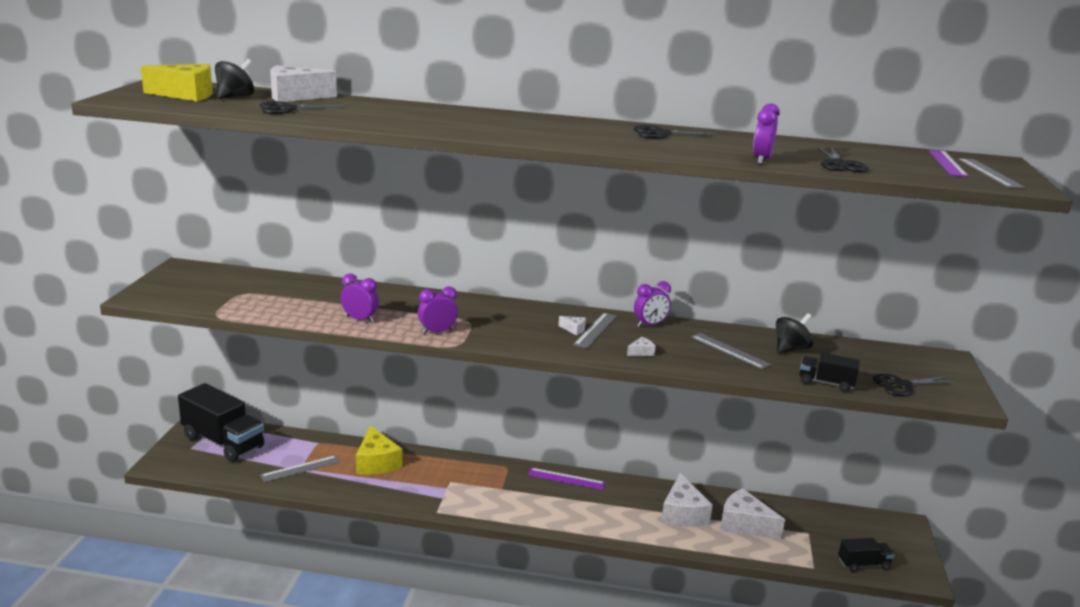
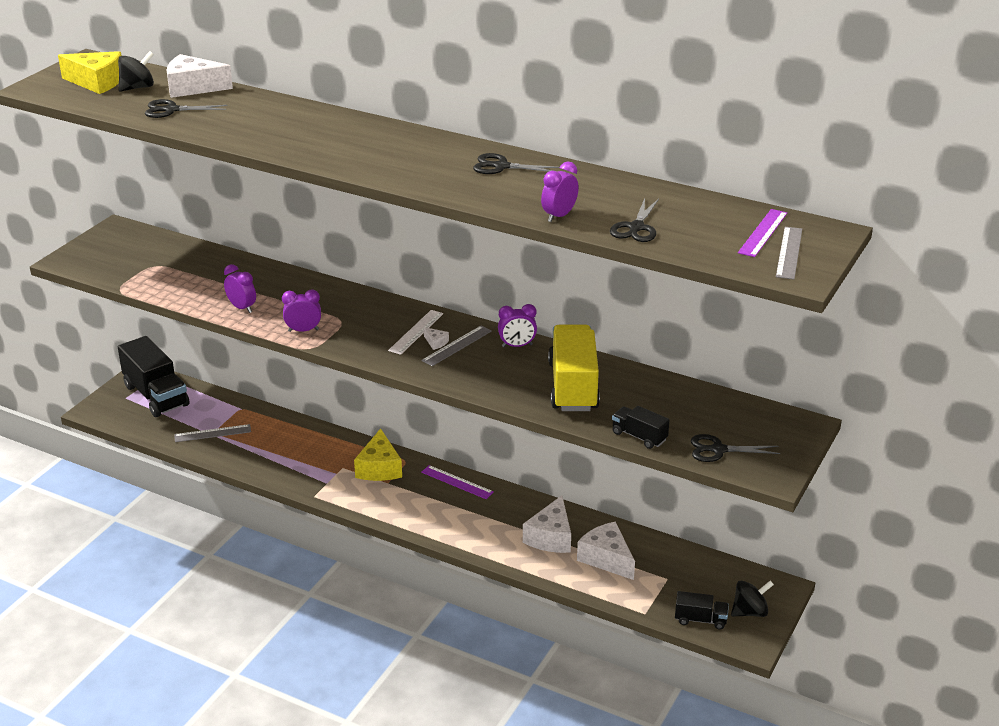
camera: 20 degrees right, 10 degrees up
yellow cheese [356,425,403,475] -> yellow cheese moved to [354,428,402,481]
white cheese [627,337,656,356] -> none
grey ruler [691,333,771,369] -> yellow truck [548,324,600,411]
black spinning top [776,313,813,353] -> black spinning top moved to [731,581,774,617]
none -> white ruler [388,310,443,355]

